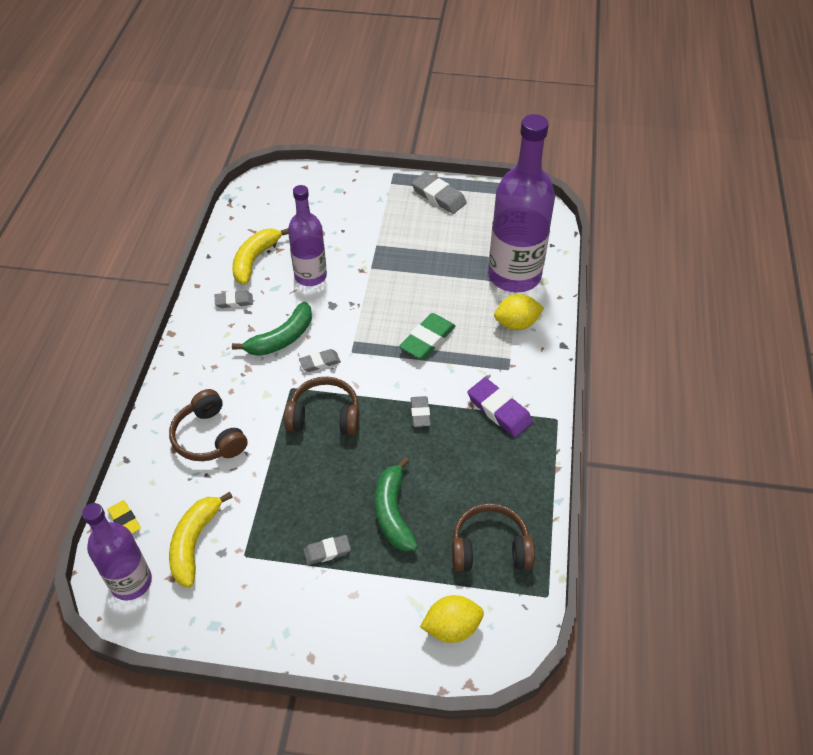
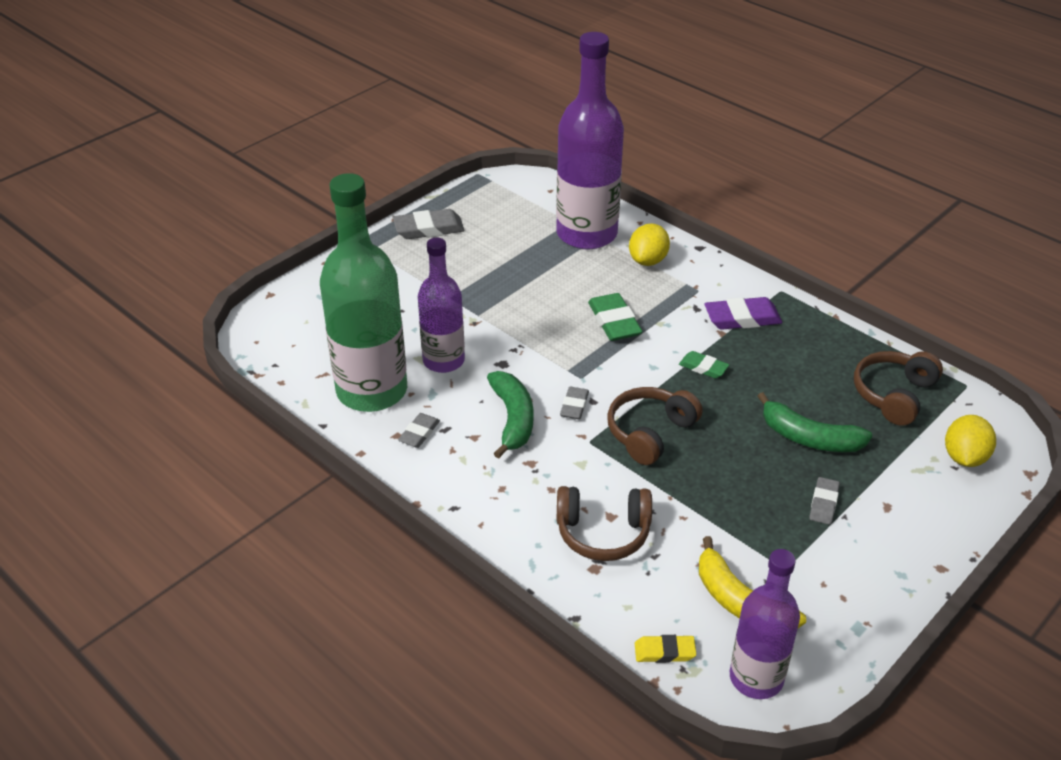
camera: 55 degrees left, 10 degrees down
yellow banana [232,228,288,285] -> green bottle [320,173,407,412]
grey eraser [411,396,431,427] -> green eraser [679,351,729,378]

